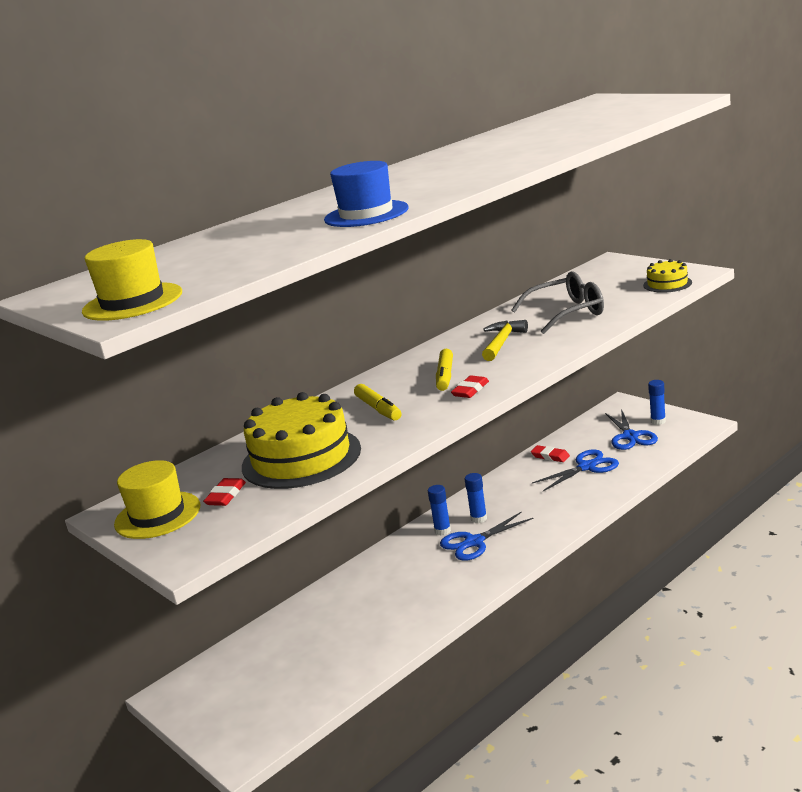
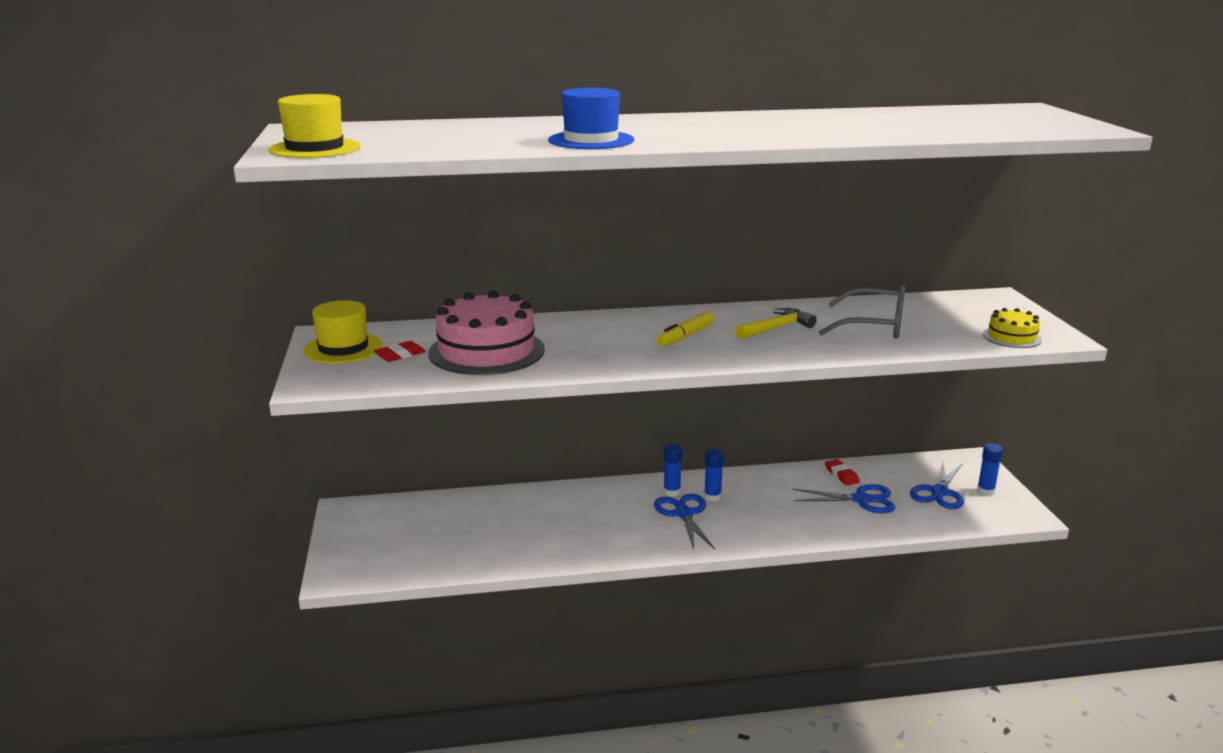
camera: 30 degrees right, 0 degrees up
yellow cake [242,392,361,489] -> pink cake [428,290,545,375]
yellow marker [354,384,402,421] -> none
blue scissors [440,512,533,561] -> blue scissors turned 75 degrees clockwise [654,494,715,550]
red eraser [451,376,489,398] -> none

